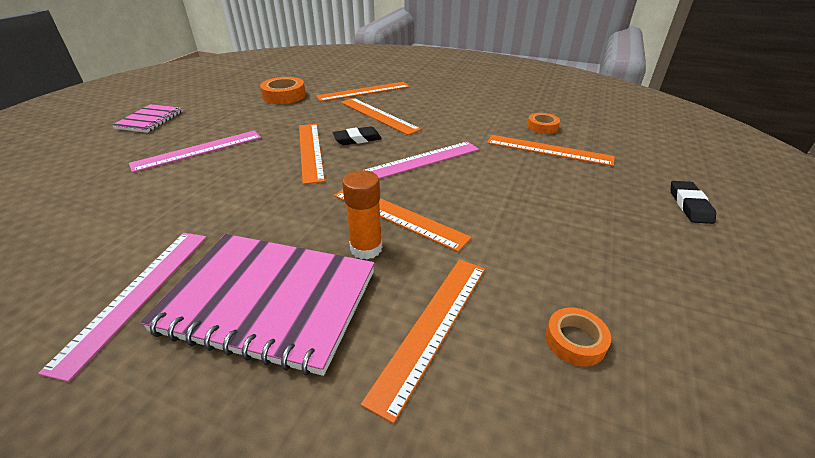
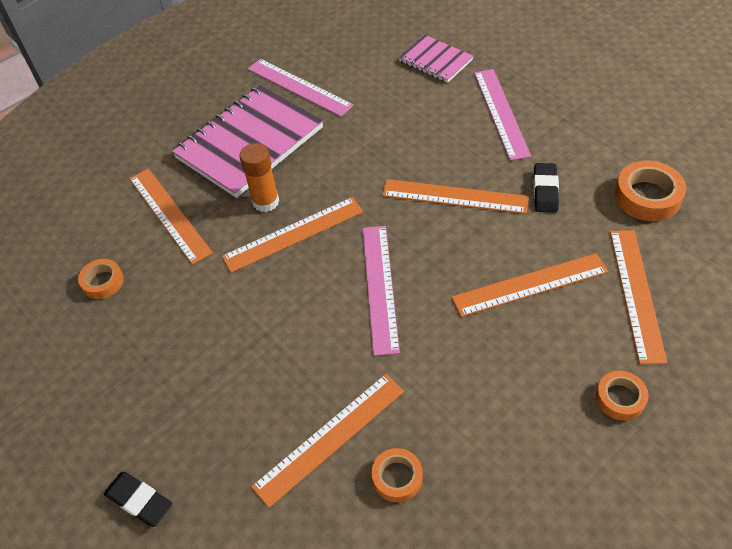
camera: 120 degrees right, 15 degrees up
pink notebook [112,104,183,133] -> pink notebook moved to [398,35,474,83]
black eraser [332,126,382,145] -> black eraser moved to [533,163,559,213]
none -> orange tape [596,371,649,421]

